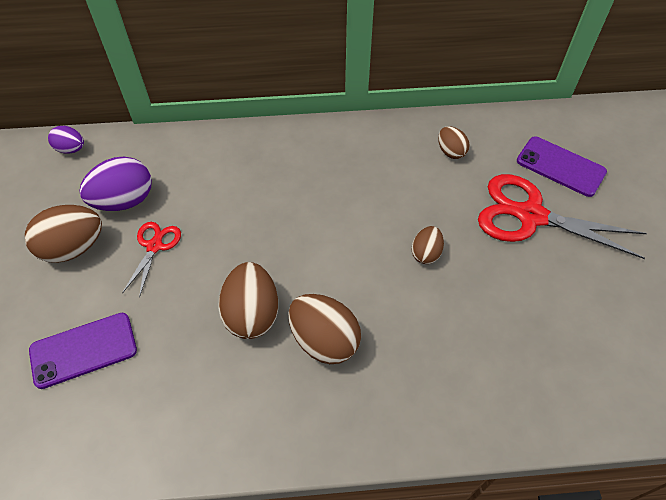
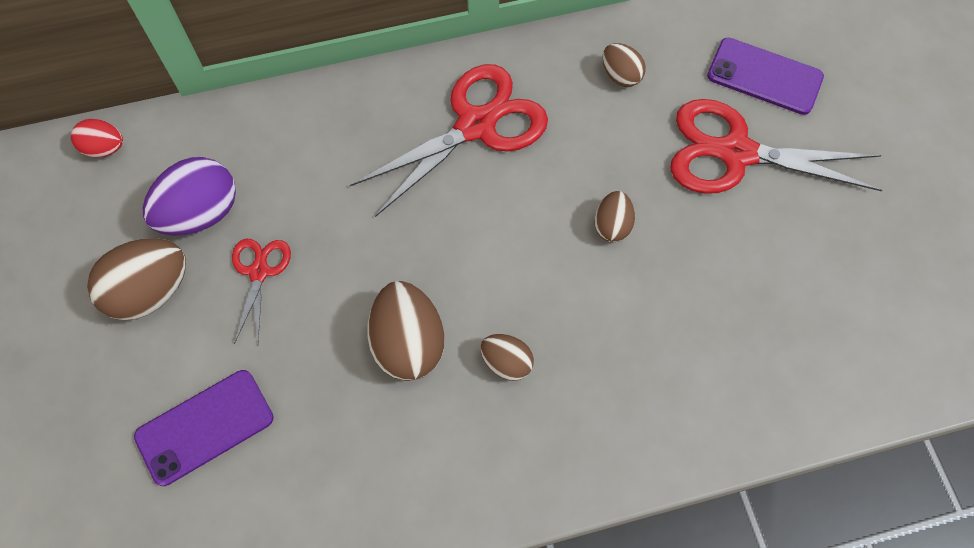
camera: 10 degrees left, 10 degrees up
purple egg [48,126,84,154] -> red egg [71,119,123,157]
brown egg [288,294,361,364] -> brown egg [481,334,534,381], size x0.57
none -> red scissors [350,64,548,217]

